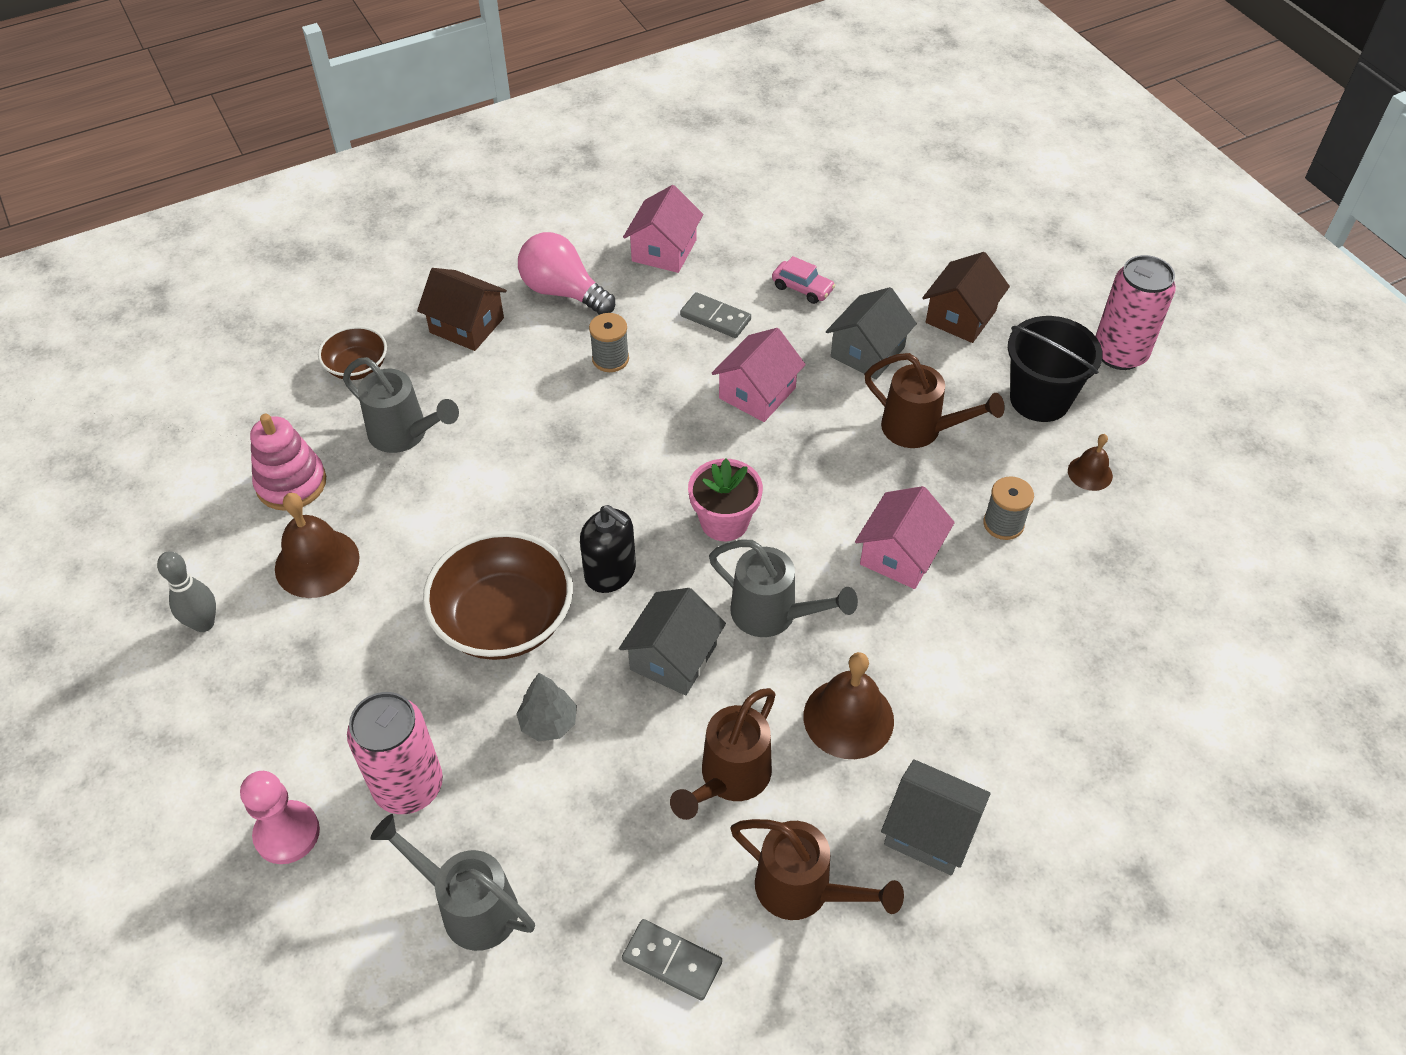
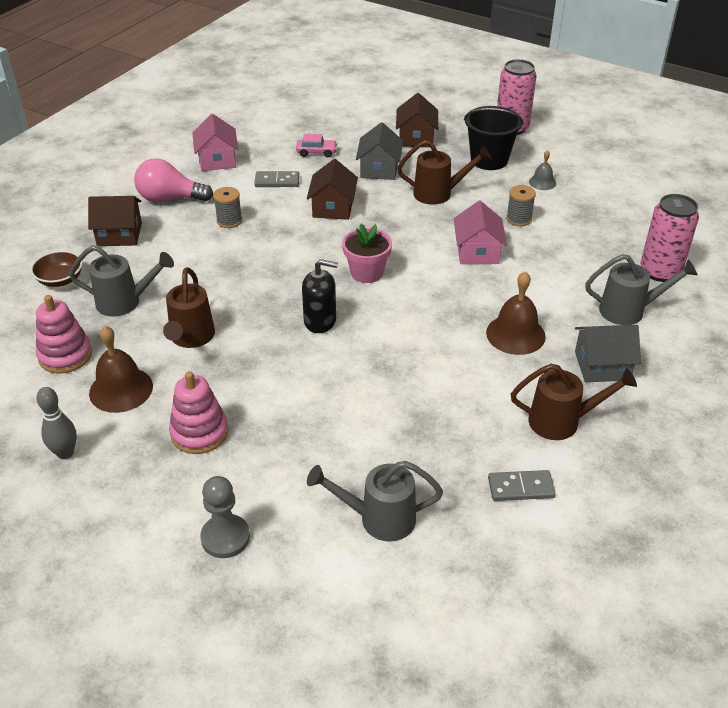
camera: 30 degrees left, 10 degrees down
pink pawn [240,771,320,864] -> grey pawn [200,476,250,558]
pink can [347,692,443,814] -> pink can moved to [641,194,699,282]
brown bowl [423,531,573,660] -> none
grey tree [516,673,577,741] -> none
grey house [619,588,726,695] -> none
brown watering can [670,688,776,820] -> brown watering can moved to [163,267,215,348]
grey watering can [709,539,858,637] -> grey watering can moved to [585,254,698,325]
pink house [712,328,806,422] -> brown house [307,159,358,220]
brown bell [1068,434,1113,491] -> grey bell [529,150,556,190]
none -> pink stacking toy [169,371,228,454]

